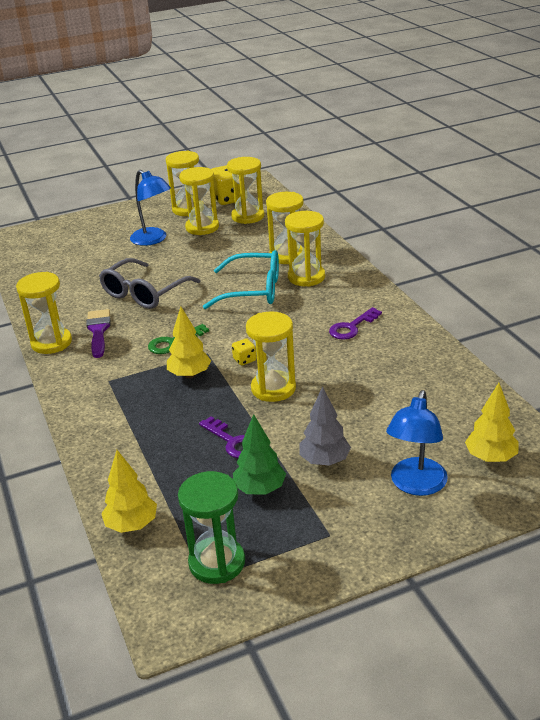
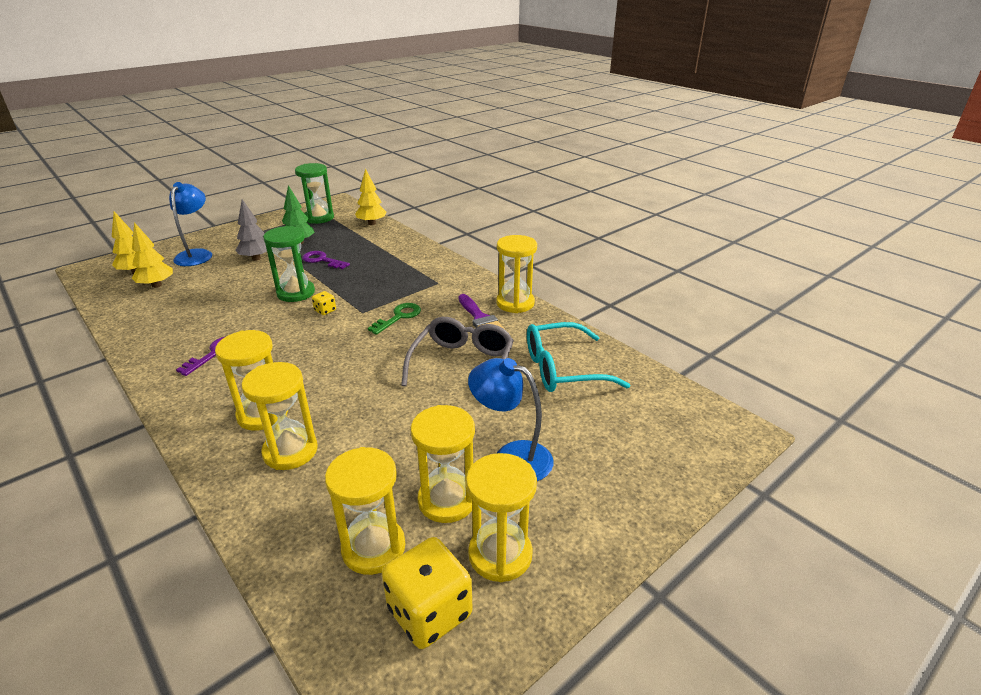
camera: 160 degrees right, 0 degrees up
yellow tree [167,307,211,378] -> yellow tree moved to [132,222,173,288]
turquoise glasses [203,250,279,309] -> turquoise glasses moved to [527,322,630,392]
yellow hourglass [246,311,296,402] -> green hourglass [263,226,315,302]

